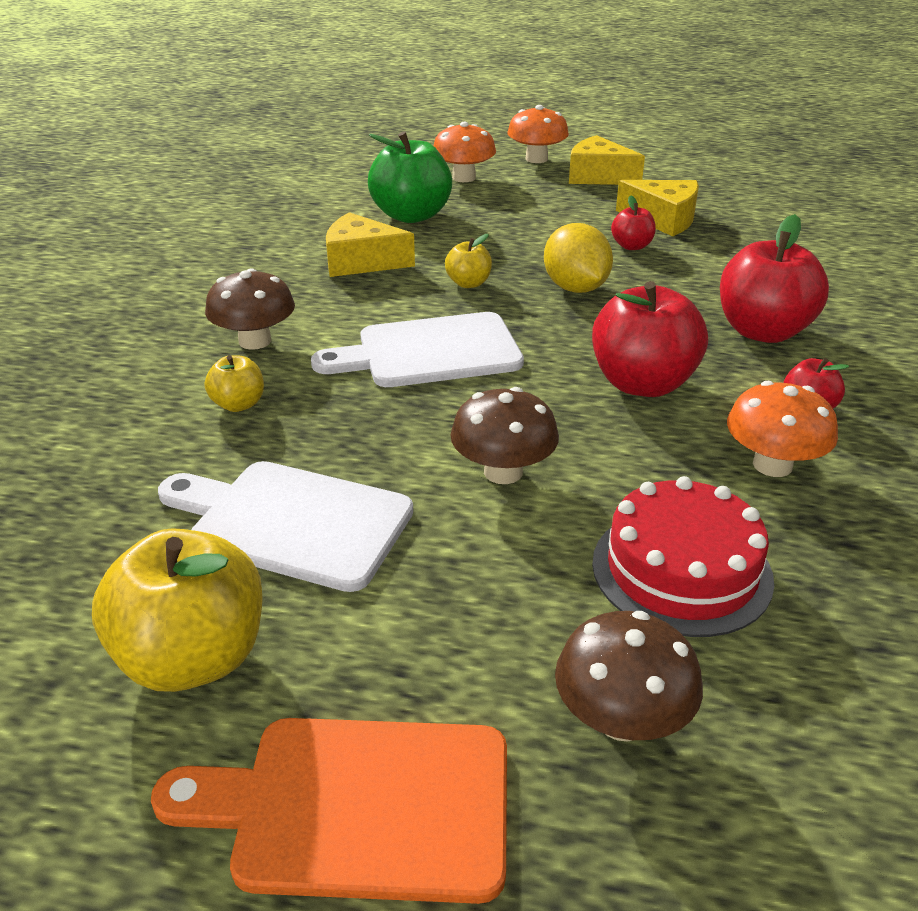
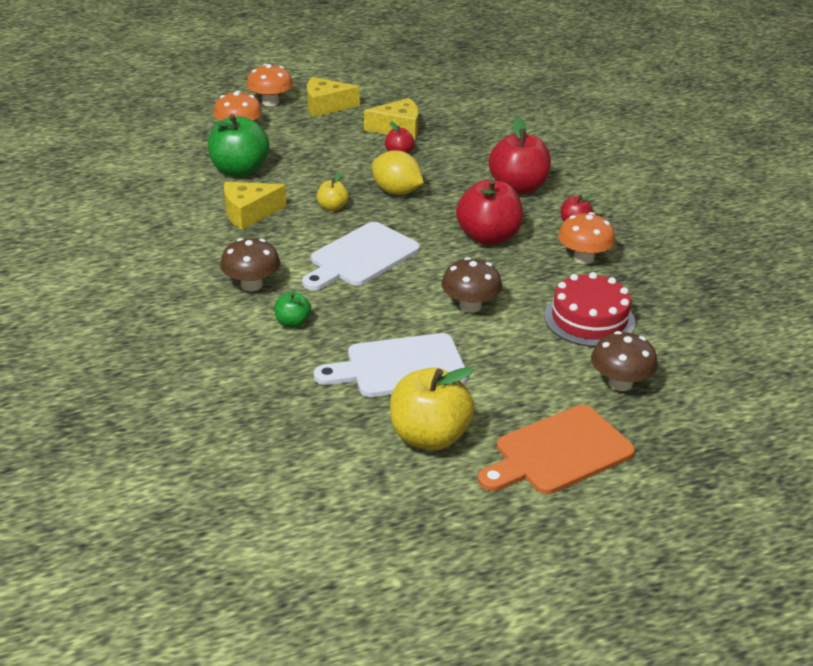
camera: 35 degrees left, 0 degrees up
yellow apple [205,355,264,412] -> green apple [274,292,311,328]

